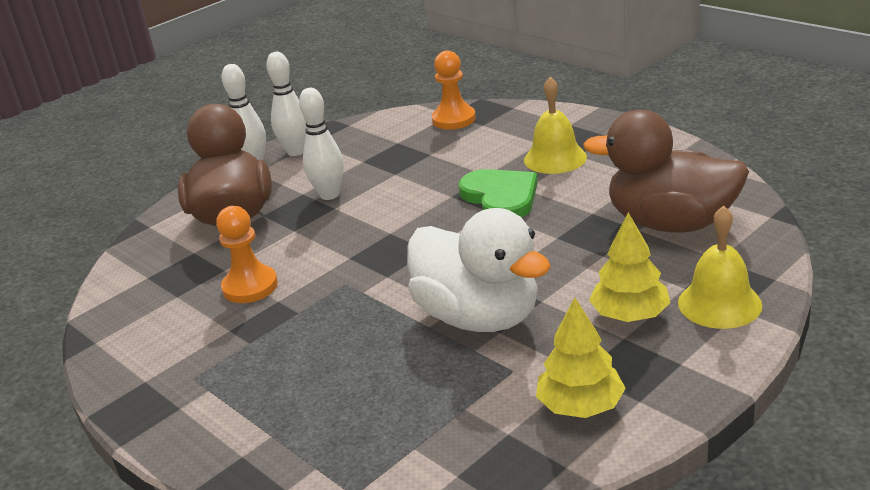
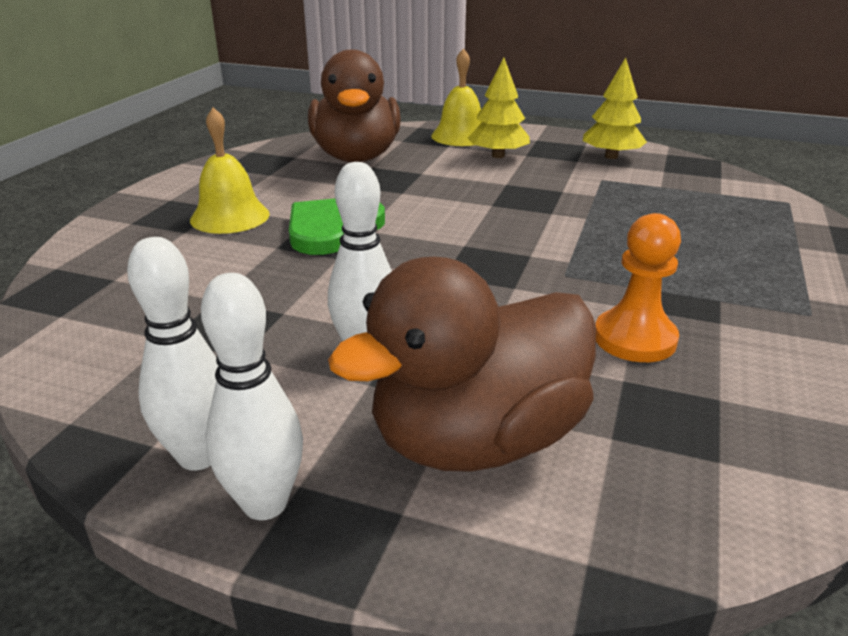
camera: 120 degrees left, 0 degrees up
white duck [407,208,551,332] -> none
orange pawn [432,50,476,130] -> none

